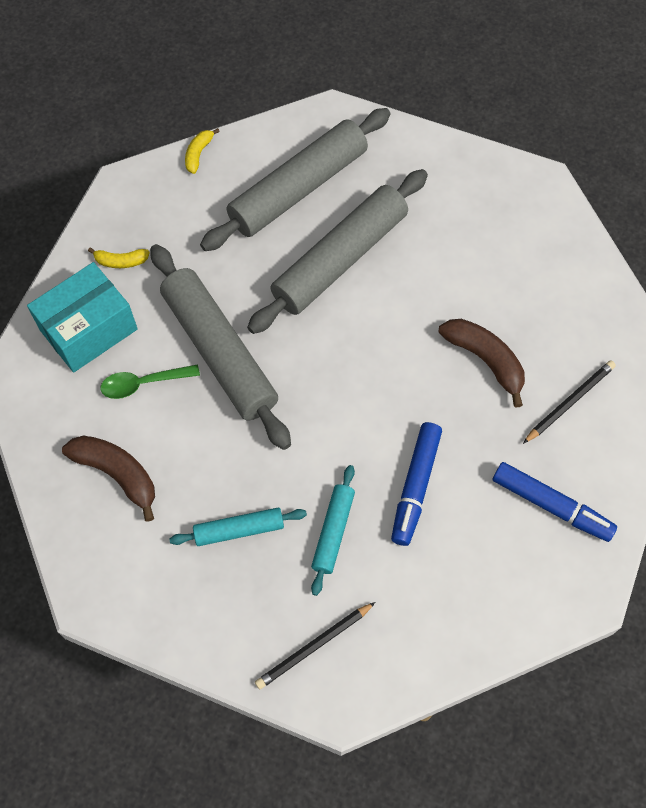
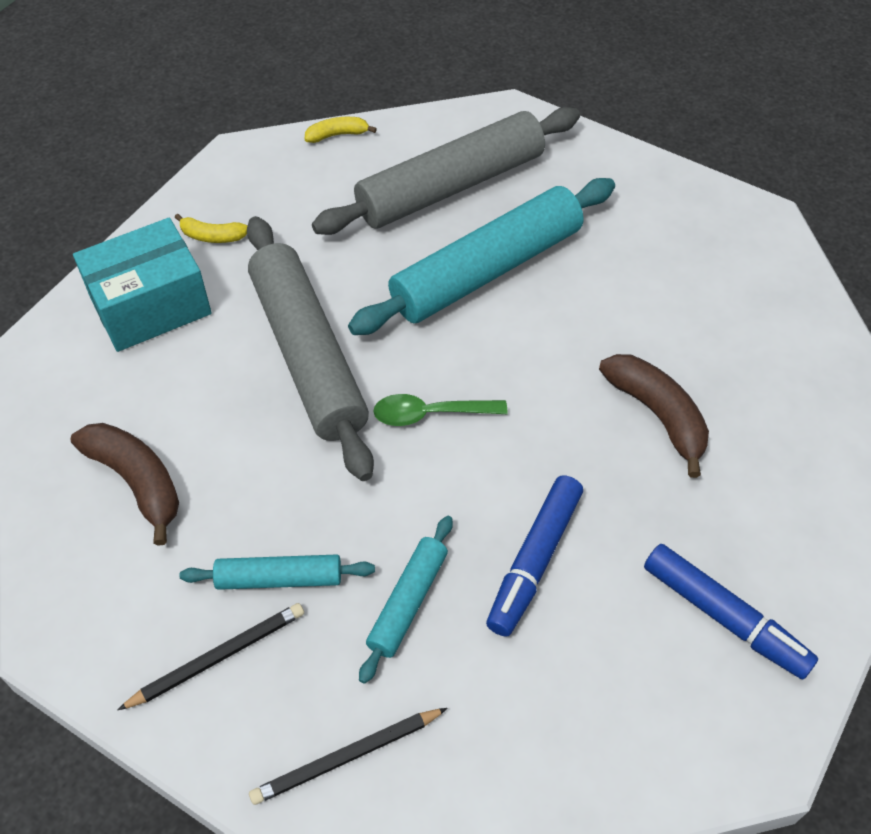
camera: 10 degrees right, 10 degrees down
green spoon [100,364,200,399] -> green spoon moved to [373,394,508,426]
yellow banana [185,128,220,174] -> yellow banana turned 45 degrees clockwise [305,117,377,143]
grey rolling pin [247,169,428,334] -> turquoise rolling pin [348,178,615,335]
black pencil [523,360,616,444] -> black pencil moved to [118,603,304,710]

